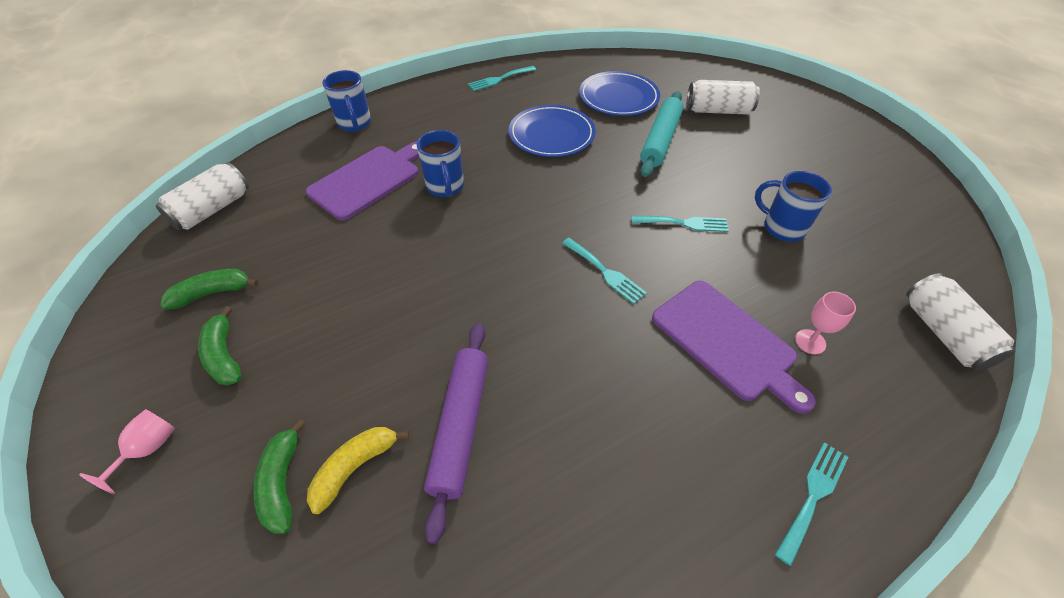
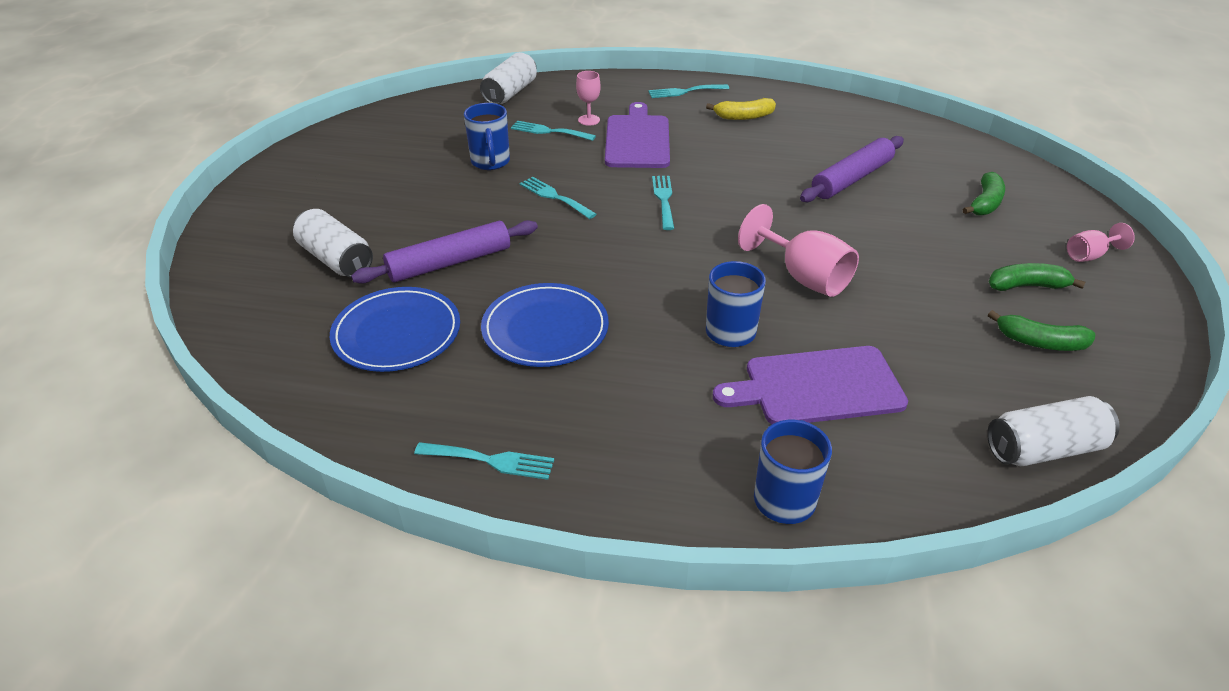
camera: 140 degrees left, 10 degrees down
green banana [198,306,242,386] -> green banana turned 105 degrees counterclockwise [989,263,1086,291]
yellow banana [307,427,409,514] -> yellow banana moved to [706,98,776,120]
turquoise rolling pin [640,91,683,177] -> purple rolling pin [351,220,538,284]
none -> turquoise fork [511,121,596,141]
none -> pink goblet [738,204,859,297]

